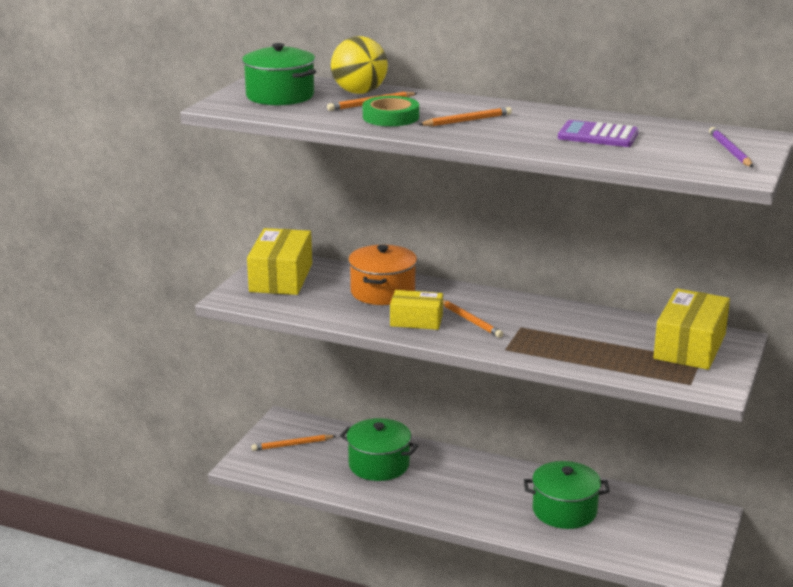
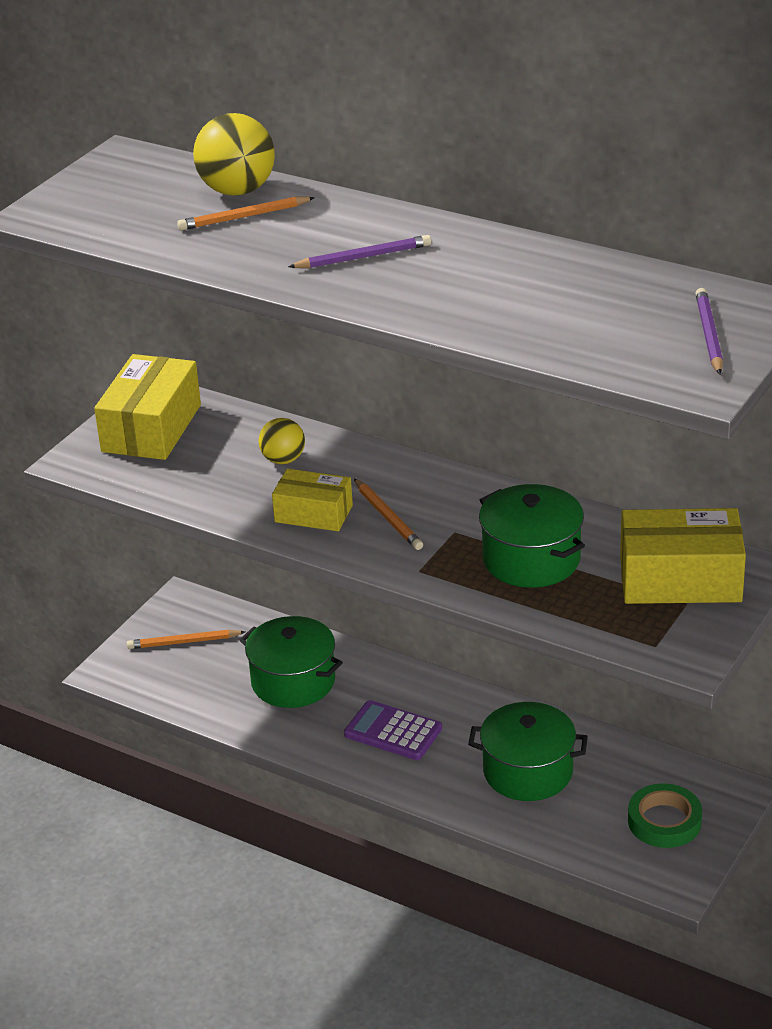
camera: 10 degrees right, 10 degrees up
green pot [242,43,316,105] -> green pot moved to [479,484,585,588]
orange pot [348,245,417,305] -> yellow ball [258,418,305,464]
green tape [363,96,419,126] -> green tape moved to [628,783,702,848]
orange pencil [418,107,512,126] -> purple pencil [288,235,431,268]
purple calculator [558,120,639,147] -> purple calculator moved to [344,700,442,760]
yellow box [653,288,730,370] -> yellow box turned 60 degrees clockwise [620,508,746,604]

